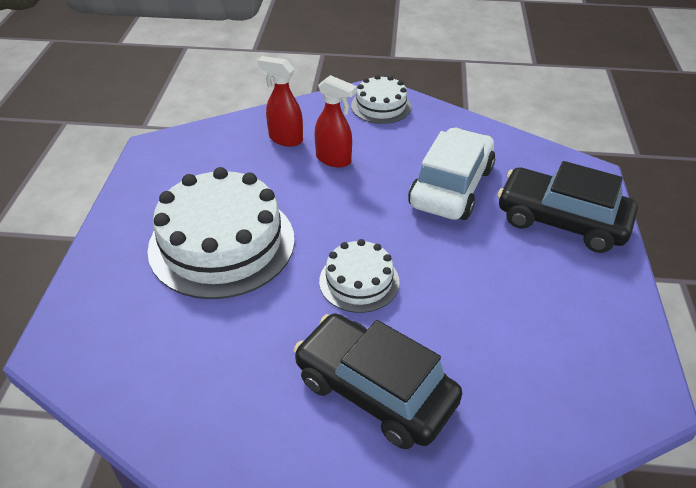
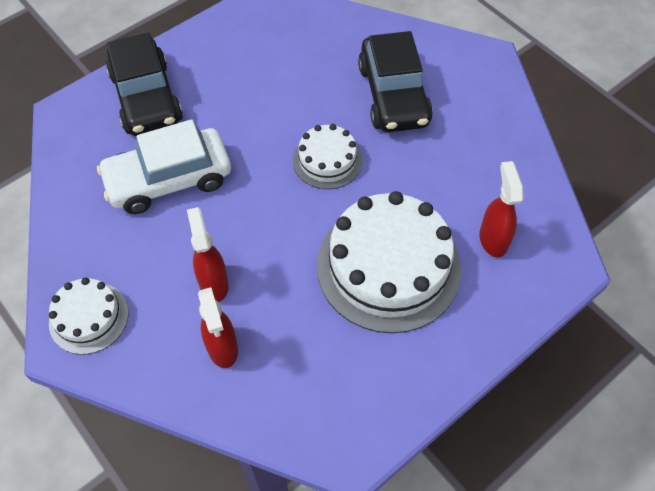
camera: 135 degrees left, 15 degrees up
none -> red spray bottle [479,161,523,257]

